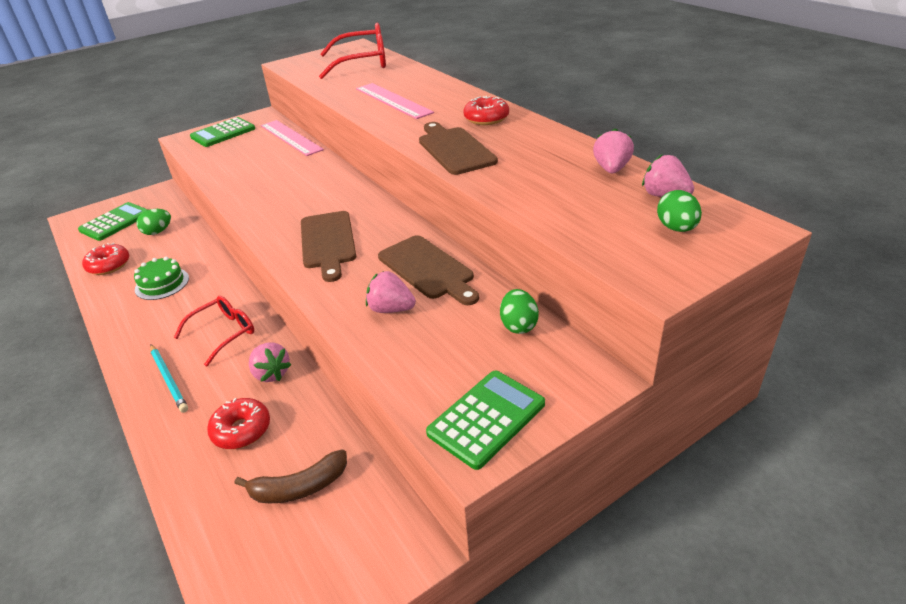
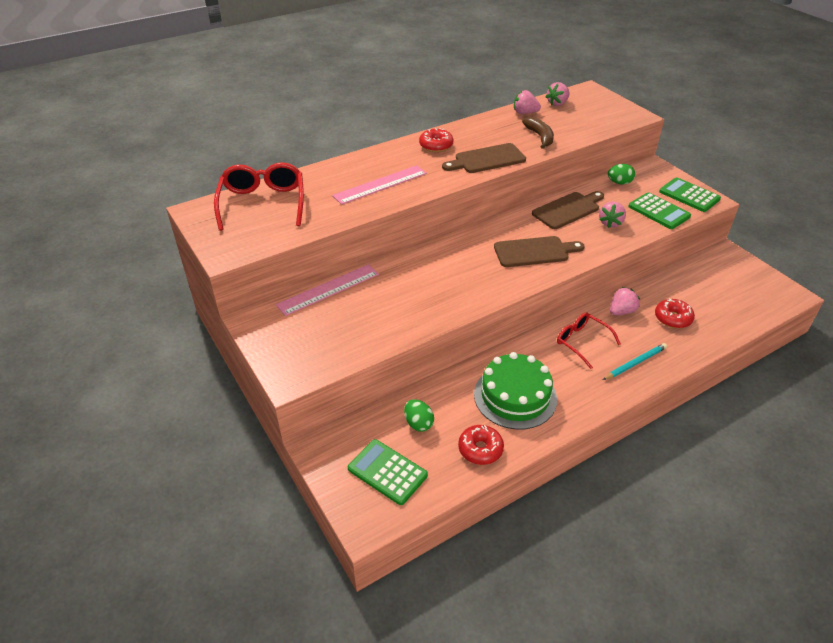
camera: 90 degrees left, 5 degrees up
green cake [134,257,189,300] -> green cake [474,352,557,430], size x1.70
green calculator [190,117,255,147] -> green calculator moved to [628,192,691,229]
brown banana [234,450,347,503] -> brown banana moved to [522,117,554,149]
green egg [657,190,702,232] -> none

